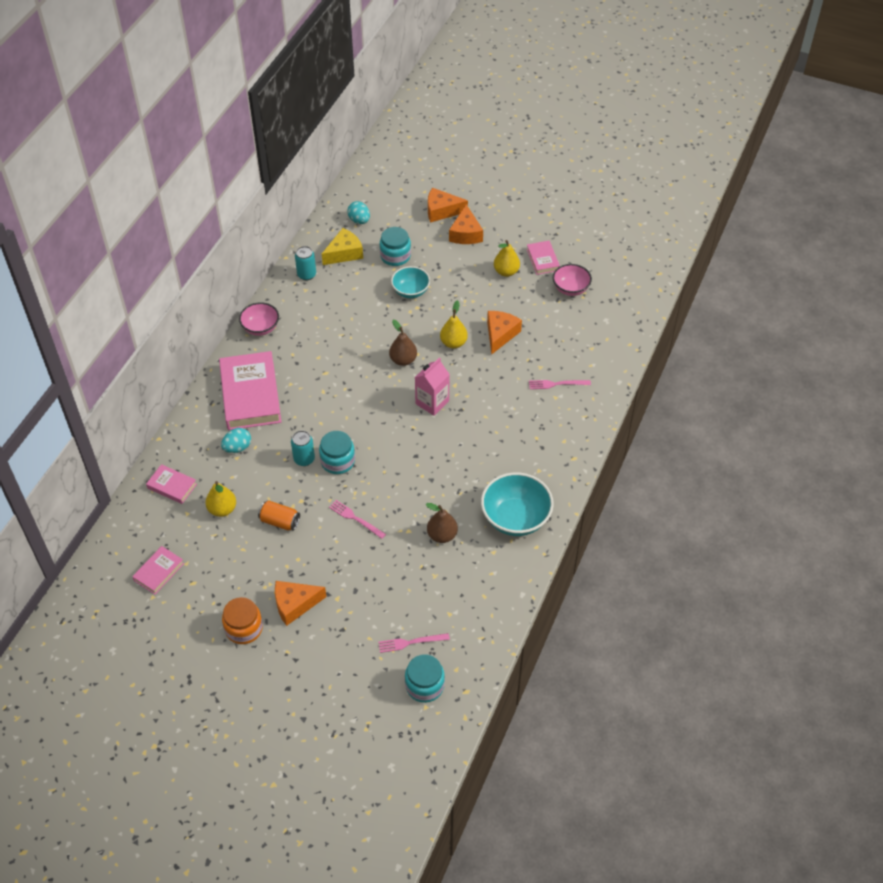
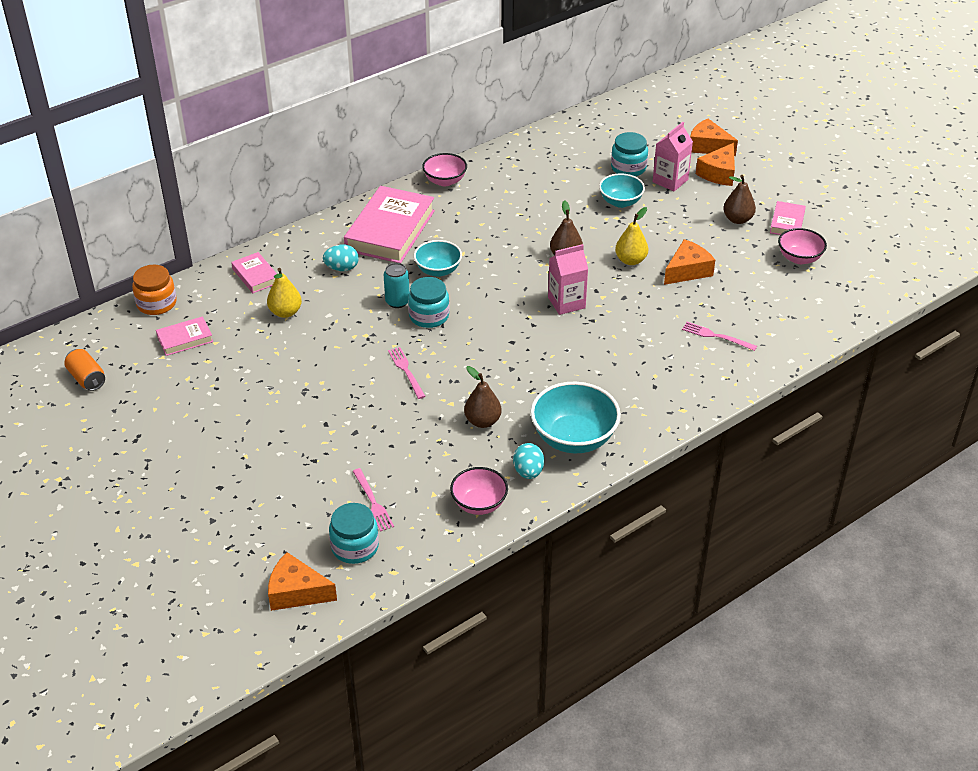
camera: 30 degrees right, 10 degrees down
orange jar [222,597,263,644] -> orange jar moved to [132,265,177,315]
orange can [258,501,300,530] -> orange can moved to [64,349,105,391]
orange cheese [275,581,327,626] -> orange cheese moved to [268,552,337,611]
turquoise can [295,246,316,280] -> none
yellow cheese [322,228,363,265] -> none
turquoise egg [347,201,370,224] -> turquoise egg moved to [513,443,544,479]
pink fork [378,633,450,653] -> pink fork turned 135 degrees counterclockwise [353,468,394,531]
yellow pear [494,240,520,277] -> brown pear [723,175,756,224]
none -> turquoise bowl [414,240,462,277]
none -> pink bowl [450,467,508,515]
none -> pink carton [653,122,693,191]

